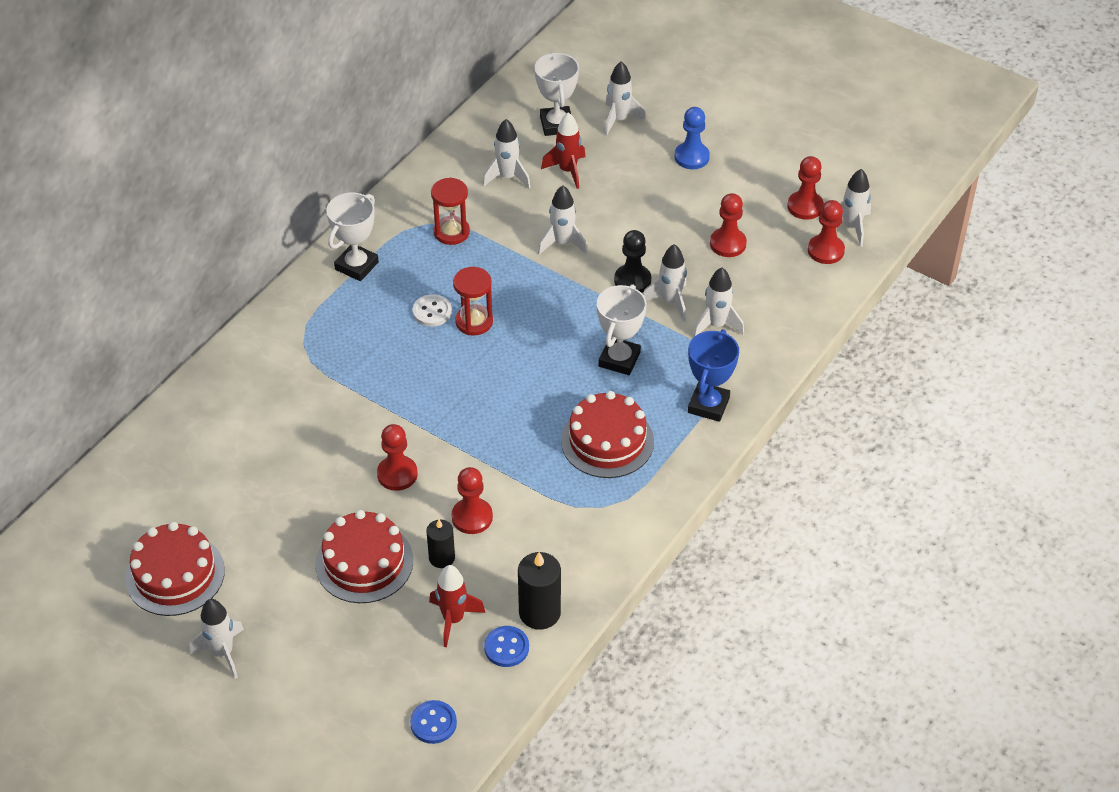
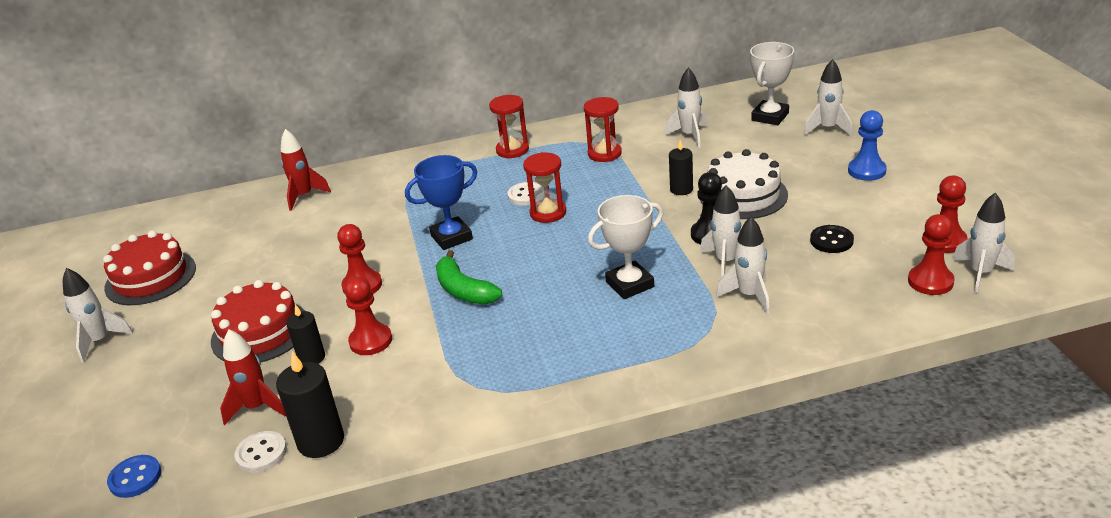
camera: 45 degrees right, 15 degrees down
white trophy [326,193,379,281] -> red hourglass [489,95,529,158]
blue button [484,626,529,667] -> white button [234,431,287,473]
white rocket [538,185,588,255] -> black candle [669,140,693,195]
red rocket [541,112,586,189] -> red rocket moved to [280,129,331,211]
red cake [561,391,654,478] -> none
blue trophy [688,329,739,422] -> blue trophy moved to [405,155,477,250]
red pawn [710,193,747,257] -> black button [810,225,854,253]
none -> green banana [436,250,502,304]
none -> white cake [700,149,788,219]

